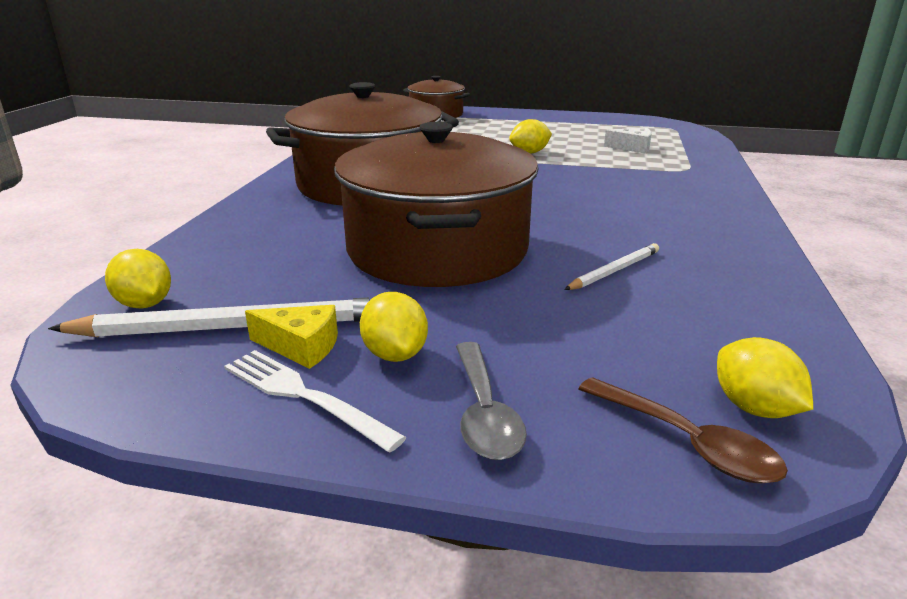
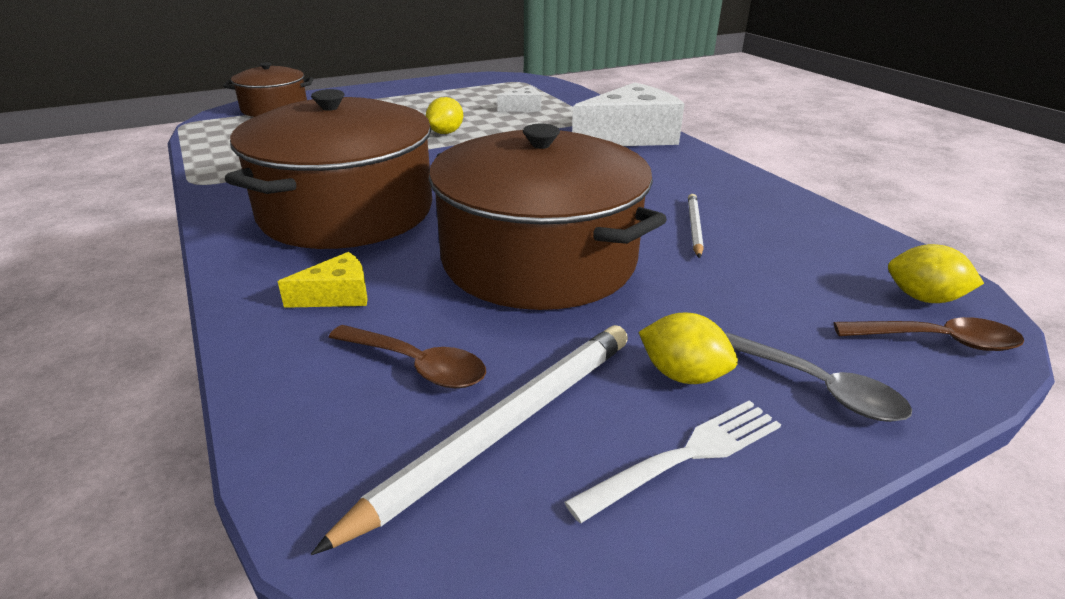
camera: 40 degrees left, 5 degrees up
yellow lemon [105,249,171,309] -> none
white fork [224,350,406,453] -> white fork turned 150 degrees clockwise [564,400,781,523]
yellow cheese [245,305,338,369] -> yellow cheese moved to [278,252,368,308]
none -> brown spoon [329,325,486,388]
none -> white cheese [572,83,685,146]

